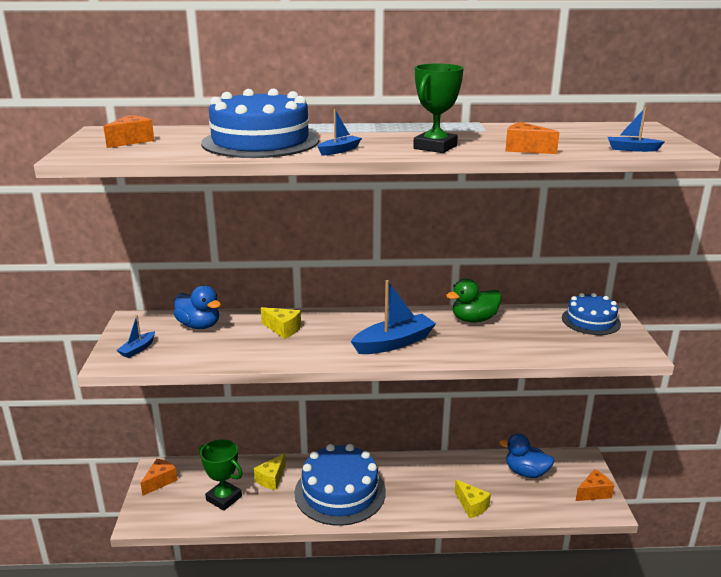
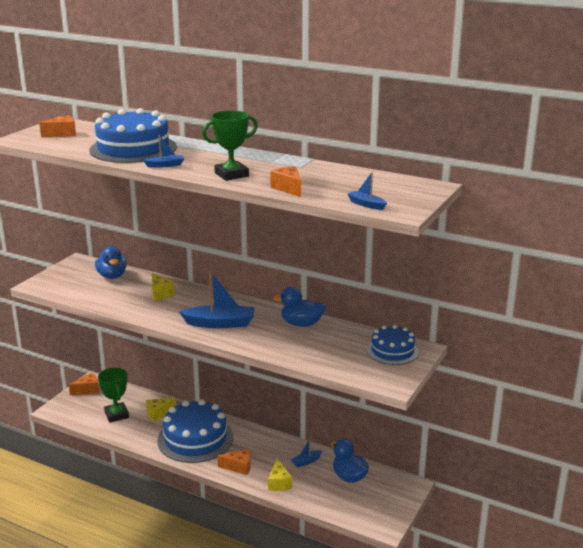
camera: 30 degrees right, 0 degrees up
blue boat [116,315,155,358] -> blue boat moved to [290,438,322,468]
green duck [446,279,502,323] -> blue duck [273,287,326,327]
orange cheese [576,469,614,501] -> orange cheese moved to [217,449,251,475]

